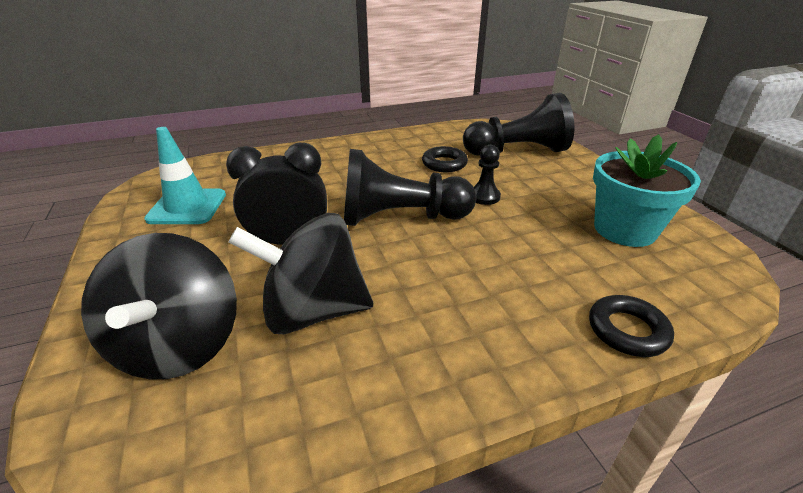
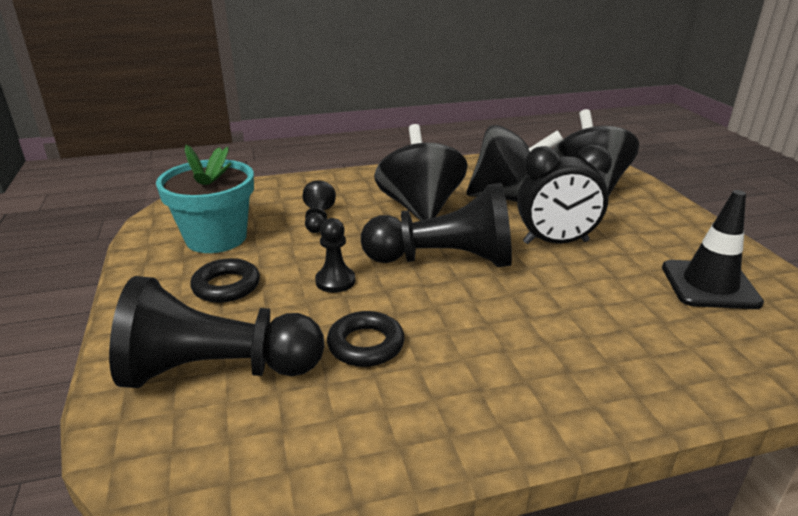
camera: 175 degrees left, 5 degrees down
turquoise traffic cone [144,127,226,224] -> black traffic cone [662,190,764,309]
black ring [589,295,674,357] -> black ring moved to [190,258,260,303]
none -> black pawn [302,180,336,233]
none -> black spinning top [374,124,468,221]

